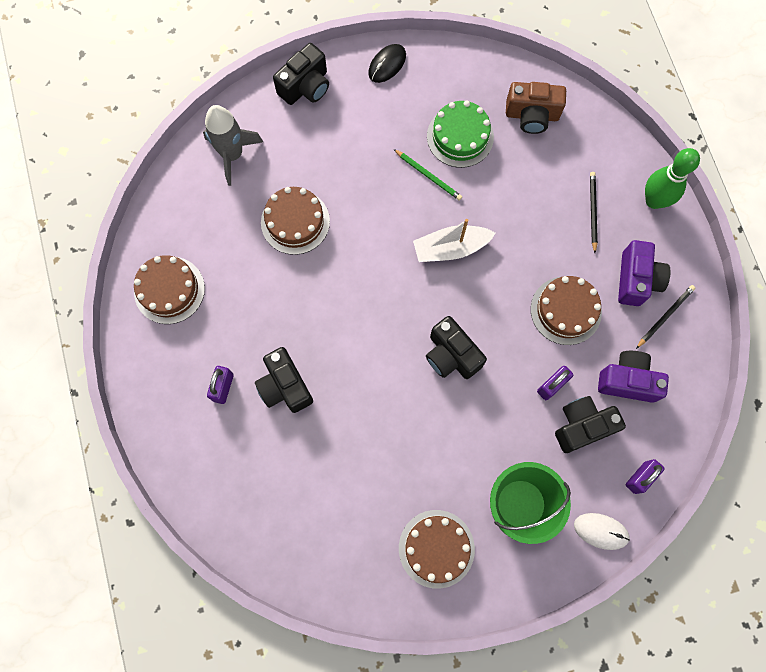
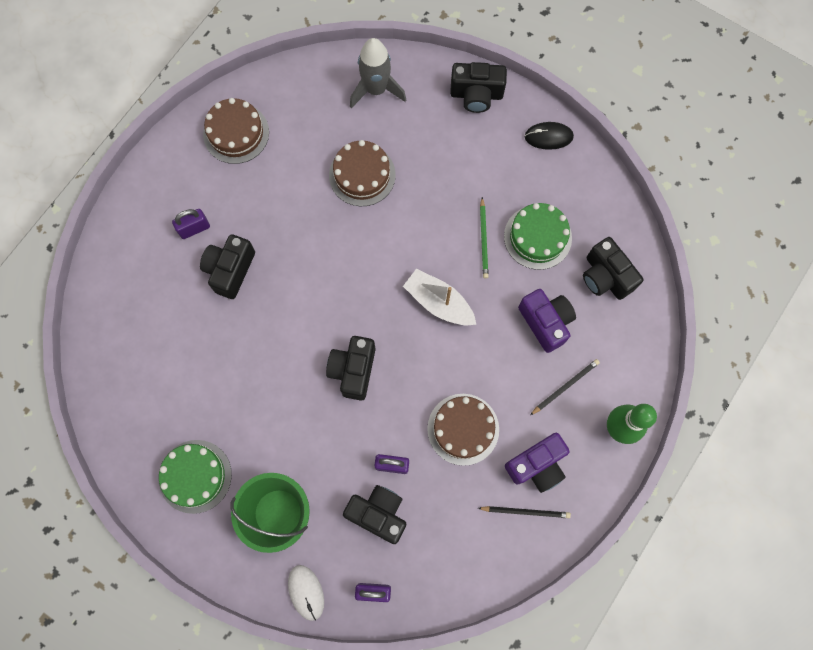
camera: 50 degrees right, 0 degrees up
brown cake [399,510,475,589] -> green cake [159,440,232,514]
brown camera [506,82,566,134] -> black camera [583,237,644,300]
purple camera [598,351,669,403] -> purple camera moved to [518,289,576,353]

